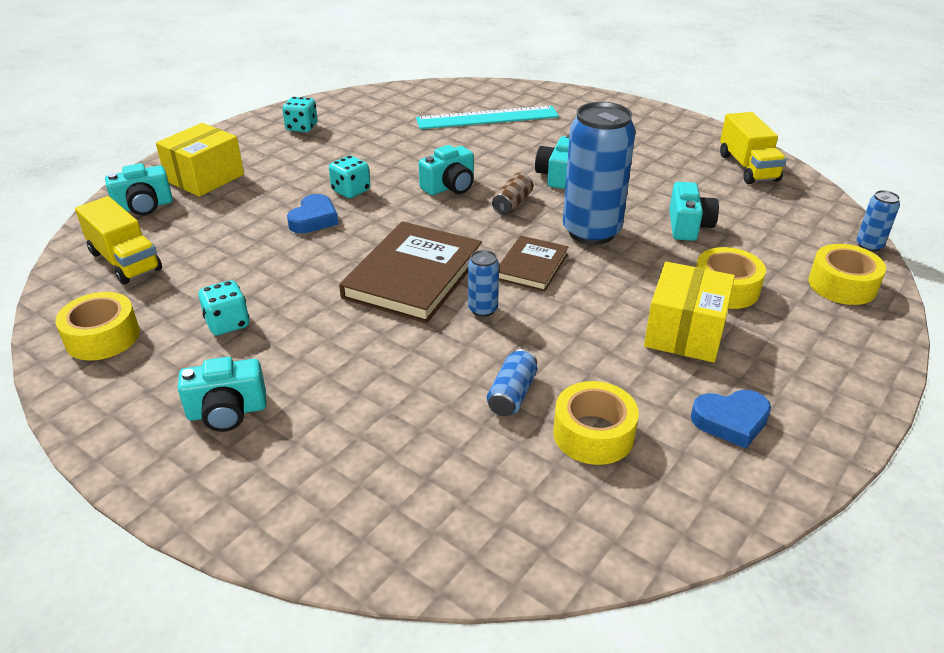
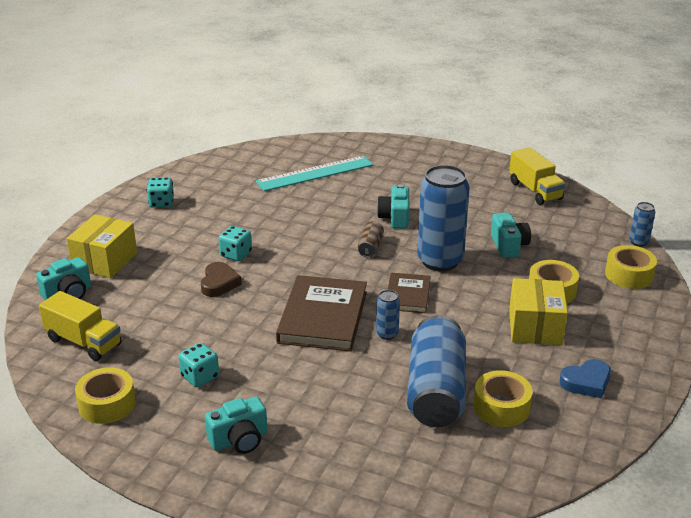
camera: 15 degrees left, 5 degrees down
blue heart [287,194,338,234] -> brown heart [201,262,242,297]
turquoise camera [419,145,474,195] -> none
blue can [487,349,537,416] -> blue can [407,315,466,428], size x2.28

